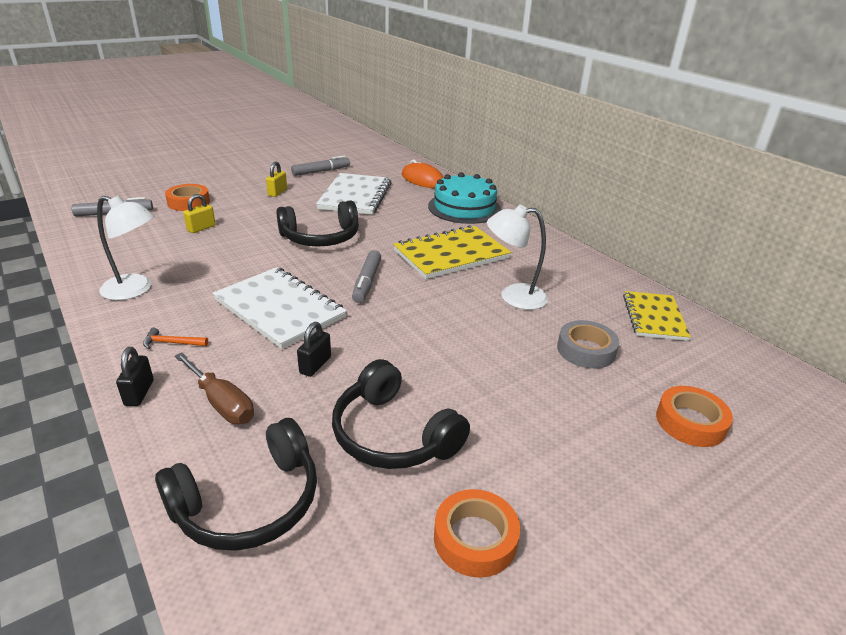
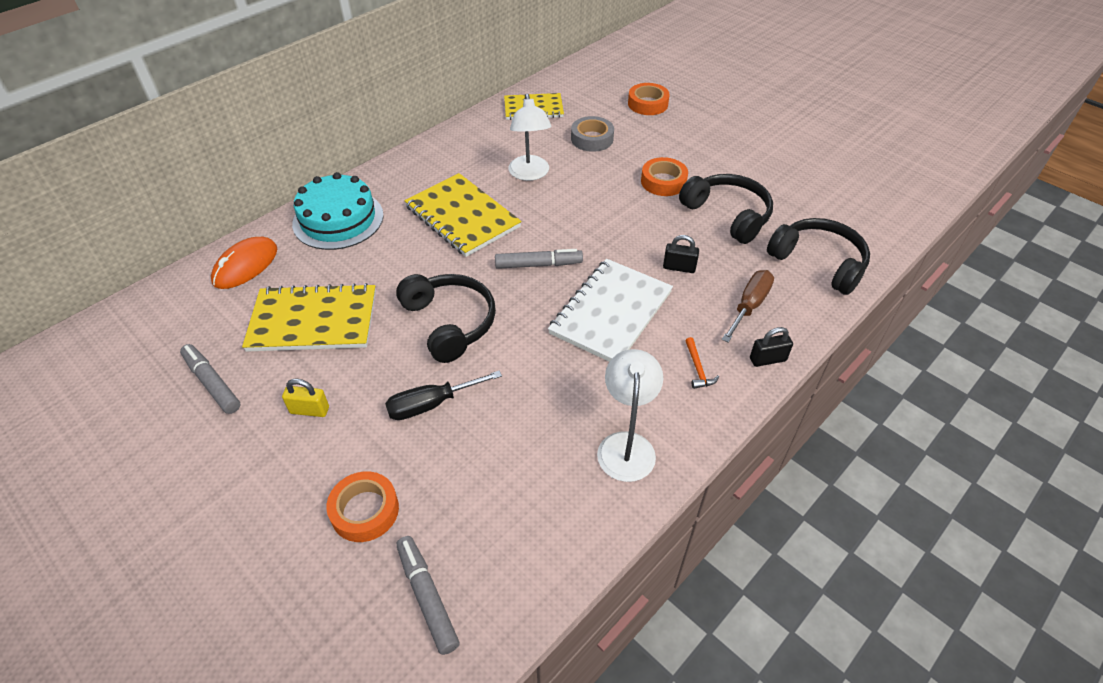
camera: 100 degrees left, 15 degrees up
yellow padlock [183,194,216,233] -> none
white notebook [316,173,392,215] -> yellow notebook [242,283,376,352]
black headphones [332,359,470,469] -> black headphones turned 75 degrees counterclockwise [679,174,773,244]
orange tape [434,489,520,578] -> orange tape moved to [641,157,688,196]
none -> black screwdriver [385,370,502,420]

